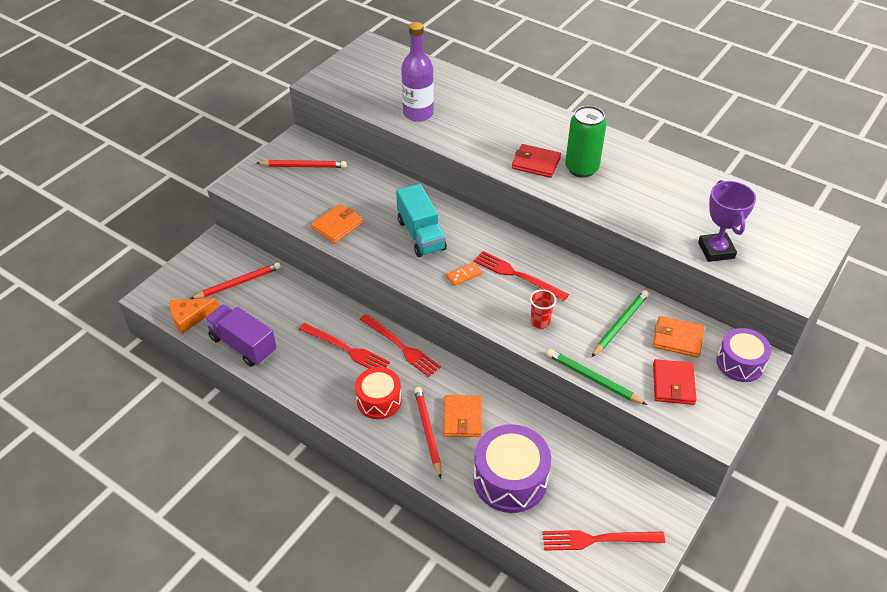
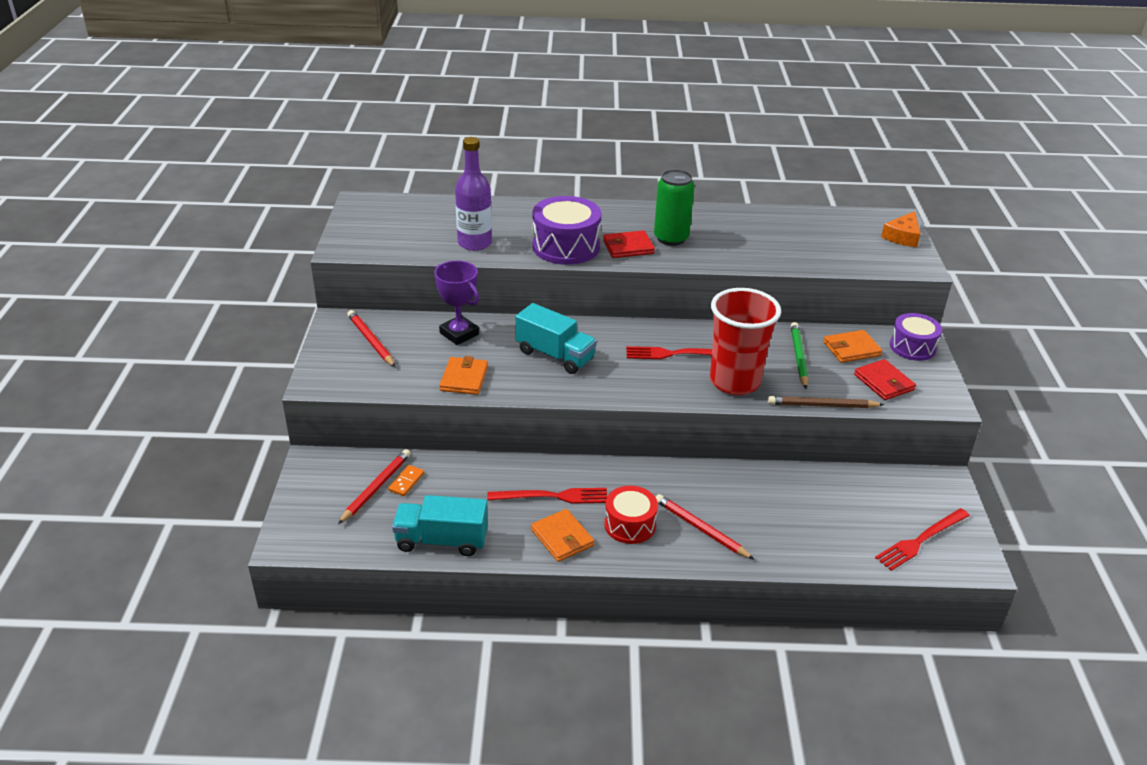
camera: 35 degrees left, 10 degrees down
orange cheese [170,298,218,334] -> orange cheese moved to [881,211,920,247]
purple truck [204,304,277,367] -> turquoise truck [392,495,488,556]
red pencil [257,160,347,168] -> red pencil turned 90 degrees counterclockwise [347,310,395,367]
red fork [360,314,441,377] -> none
orange wallet [443,395,482,437] -> orange wallet moved to [531,509,594,562]
orange domino [446,262,482,286] -> orange domino moved to [388,465,424,496]
purple drum [473,424,551,513] -> purple drum moved to [532,196,601,265]
red cup [530,289,556,329] -> red cup [710,288,781,395], size x2.45
green pencil [547,349,647,405] -> brown pencil [768,396,884,408]
purple trophy [698,180,756,262] -> purple trophy moved to [434,261,479,345]

